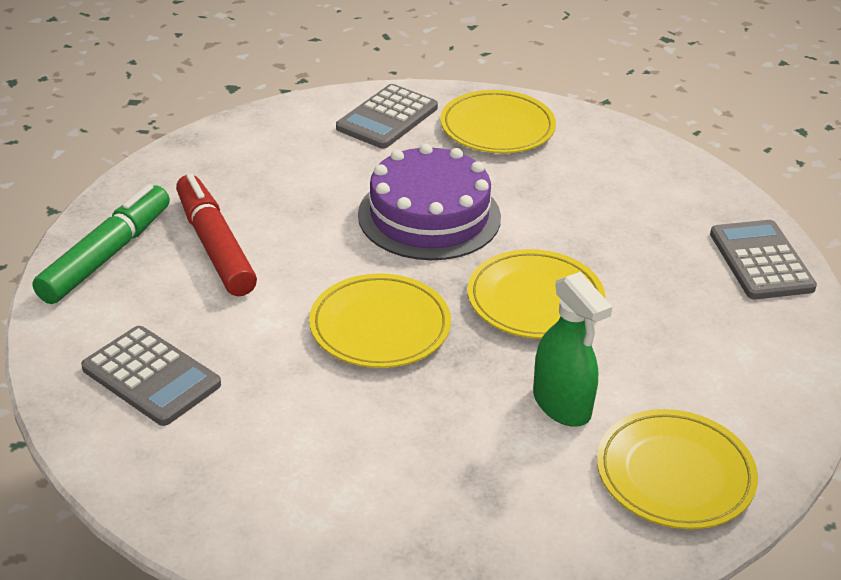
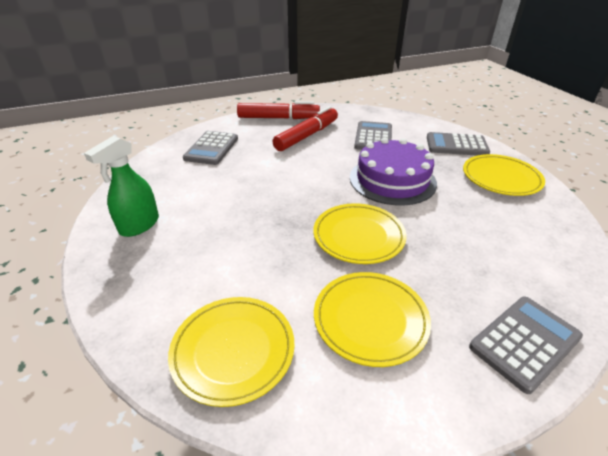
camera: 65 degrees right, 0 degrees up
green marker [33,184,170,304] -> red marker [237,101,320,119]
yellow plate [309,273,451,368] -> yellow plate moved to [314,272,431,367]
green spray bottle [533,272,612,426] -> green spray bottle moved to [84,136,159,237]
none -> grey calculator [354,121,392,150]

